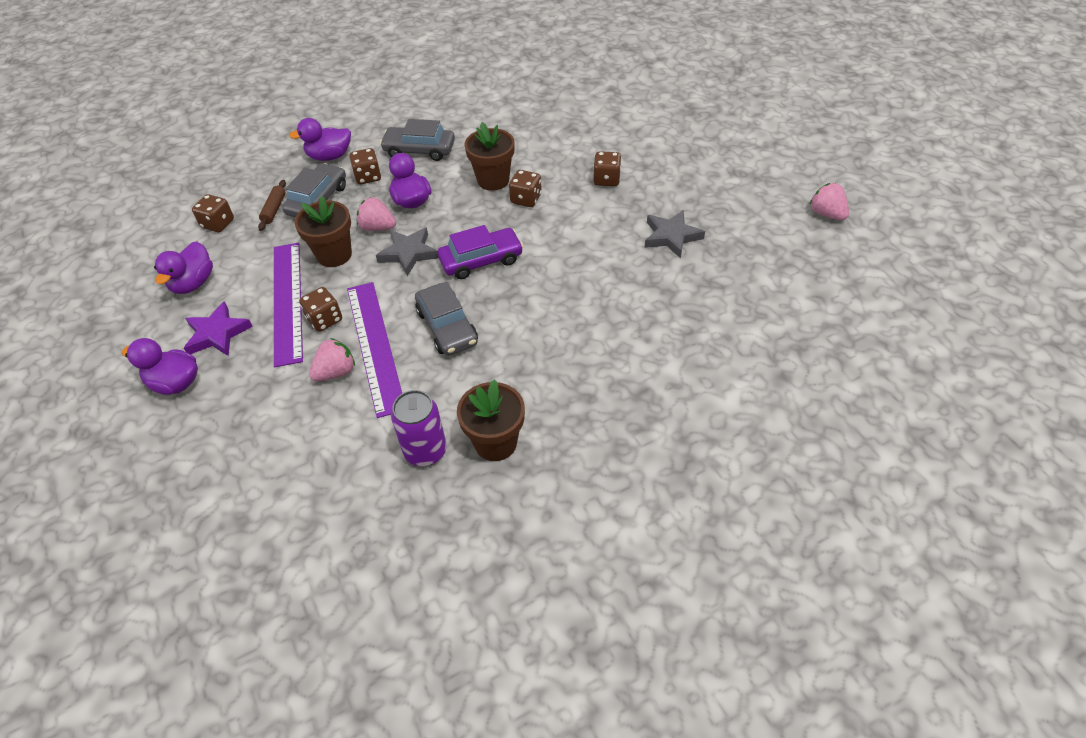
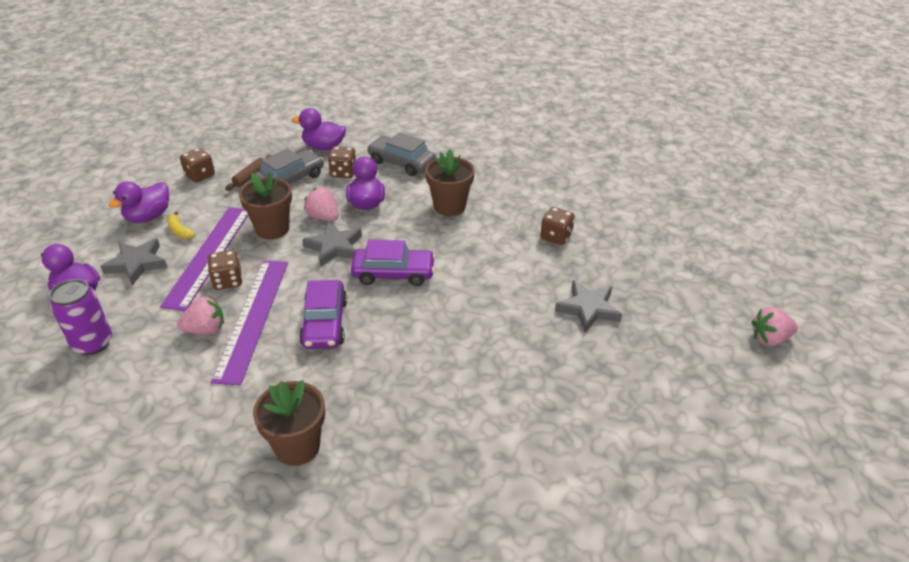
camera: 20 degrees right, 10 degrees down
purple star [184,301,253,356] -> grey star [100,238,168,286]
purple can [391,390,447,466] -> purple can moved to [50,279,112,355]
grey car [415,282,478,356] -> purple car [299,280,347,349]
brown dice [509,170,542,207] -> none
pink strawberry [810,183,849,220] -> pink strawberry turned 90 degrees counterclockwise [751,307,798,346]
none -> yellow banana [167,211,195,239]

